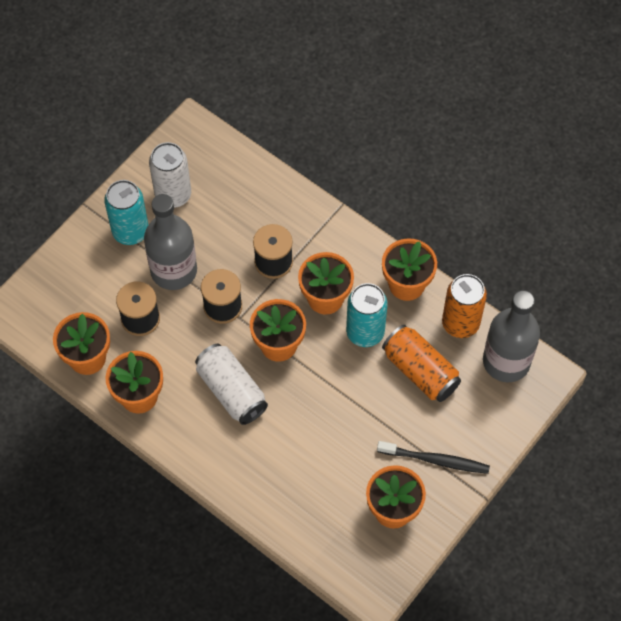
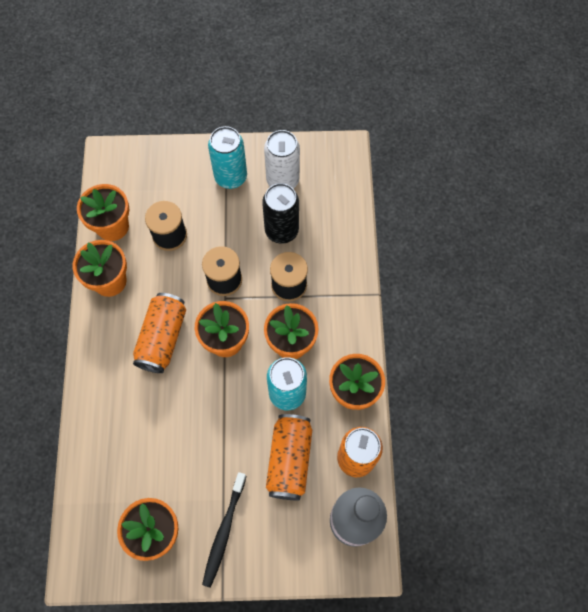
camera: 50 degrees right, 5 degrees up
grey bottle [144,194,197,290] -> none
white can [195,344,268,425] -> orange can [133,293,186,373]
black toothbrush [377,441,490,474] -> black toothbrush turned 45 degrees clockwise [202,472,246,588]
none -> black can [262,183,299,244]

